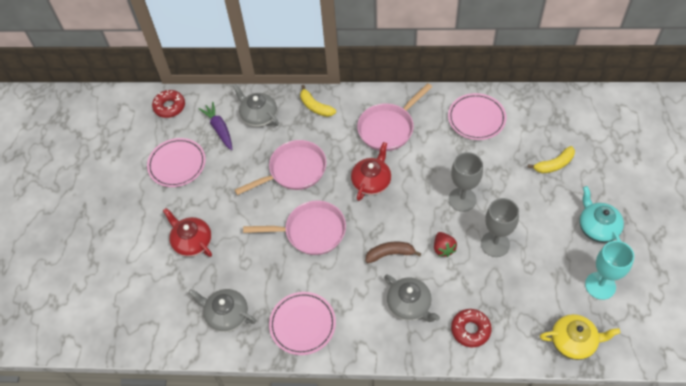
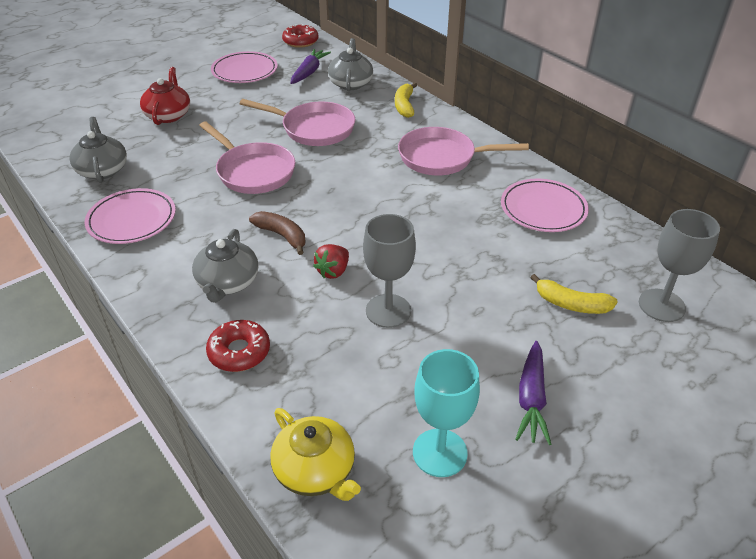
camera: 45 degrees right, 15 degrees down
red teapot [351,142,391,201] -> none
grey goblet [449,152,483,212] -> grey goblet moved to [639,209,720,322]
turquoise teapot [580,186,624,243] -> purple carrot [516,341,551,445]

